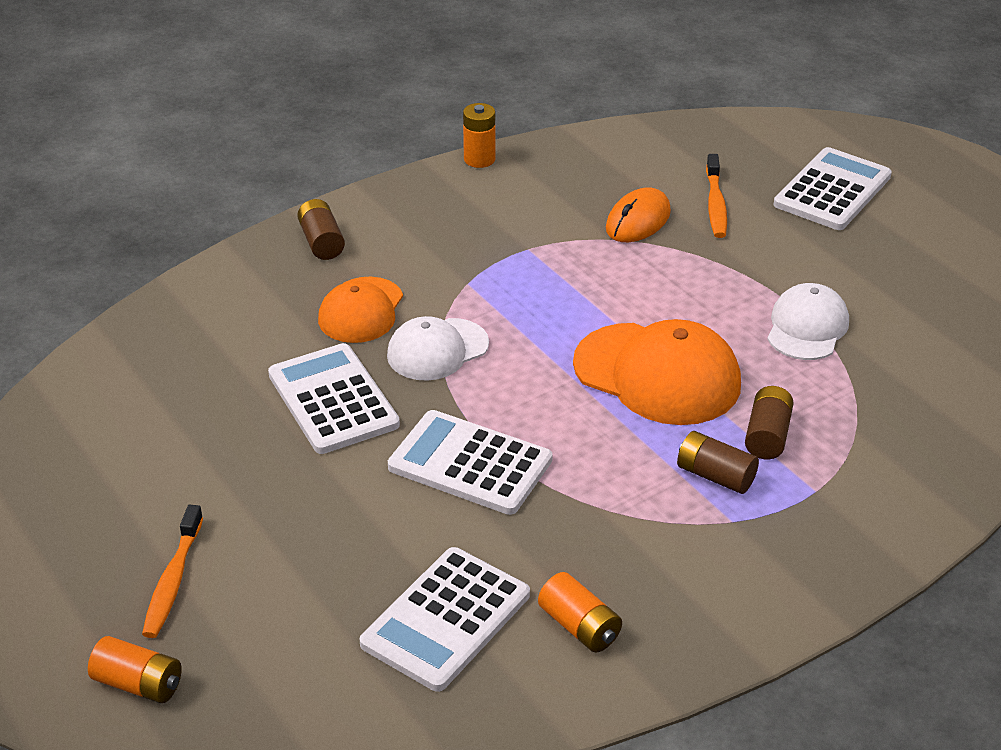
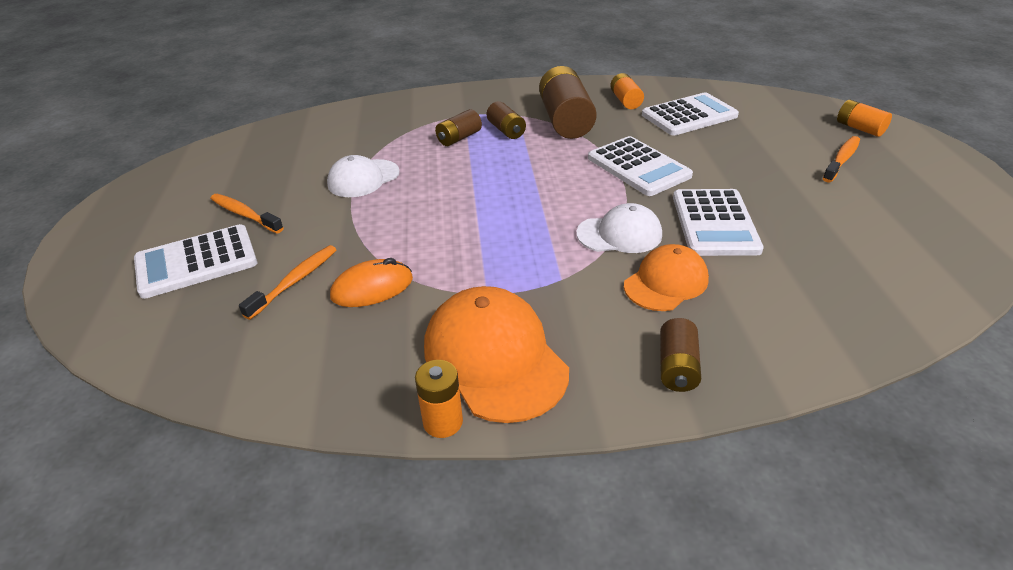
camera: 150 degrees left, 0 degrees up
orange cap [573,319,741,425] -> orange cap moved to [424,286,569,423]
none -> orange toothbrush [210,194,284,233]
none -> brown battery [539,66,597,139]

